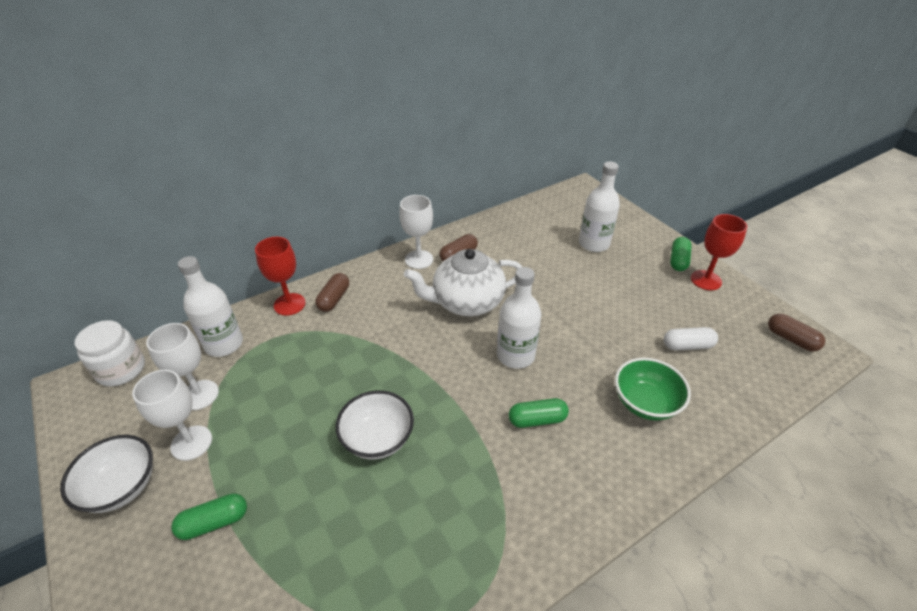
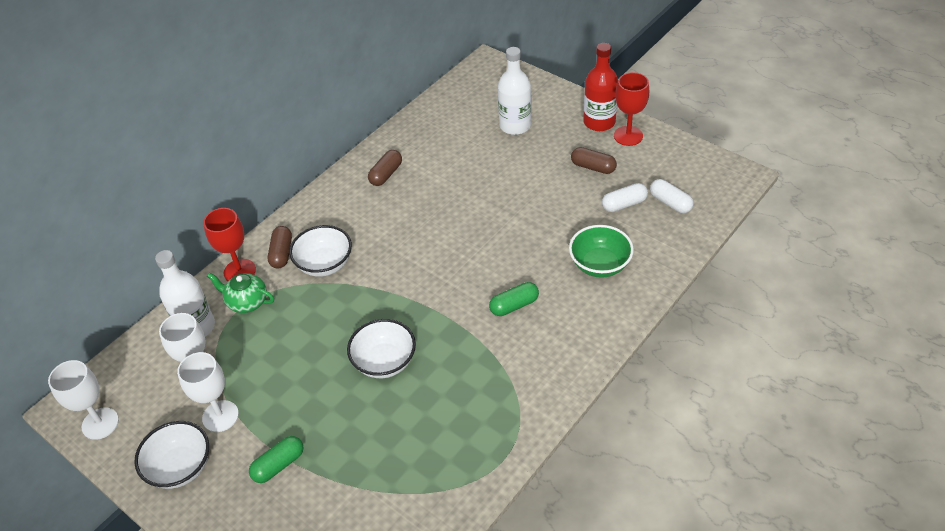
camera: 15 degrees left, 5 degrees up
white jar [75,320,145,386] -> none
white goblet [399,195,433,269] -> white goblet moved to [48,360,119,440]
white teapot [404,249,522,316] -> none
white bottle [497,267,541,369] -> none
green capsule [670,237,692,271] -> red bottle [583,43,618,131]
brown capsule [768,314,825,352] -> brown capsule moved to [571,147,617,174]
none -> green teapot [207,273,274,313]
none -> white bowl [289,225,352,277]
none -> white capsule [650,179,694,213]

